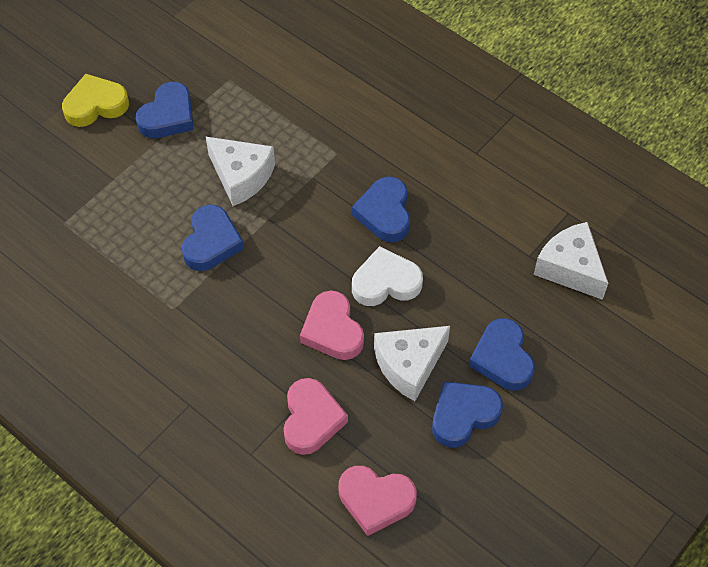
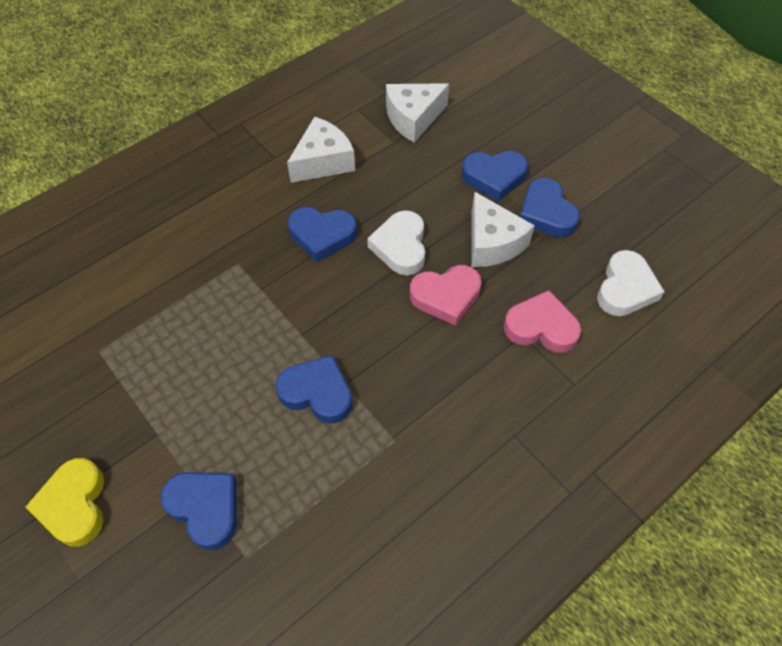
camera: 80 degrees left, 0 degrees up
blue heart [136,82,194,138] -> blue heart moved to [161,472,237,550]
white cheese [205,136,275,206] -> white cheese moved to [287,116,355,183]
pink heart [339,466,417,536] -> white heart [597,250,665,316]

